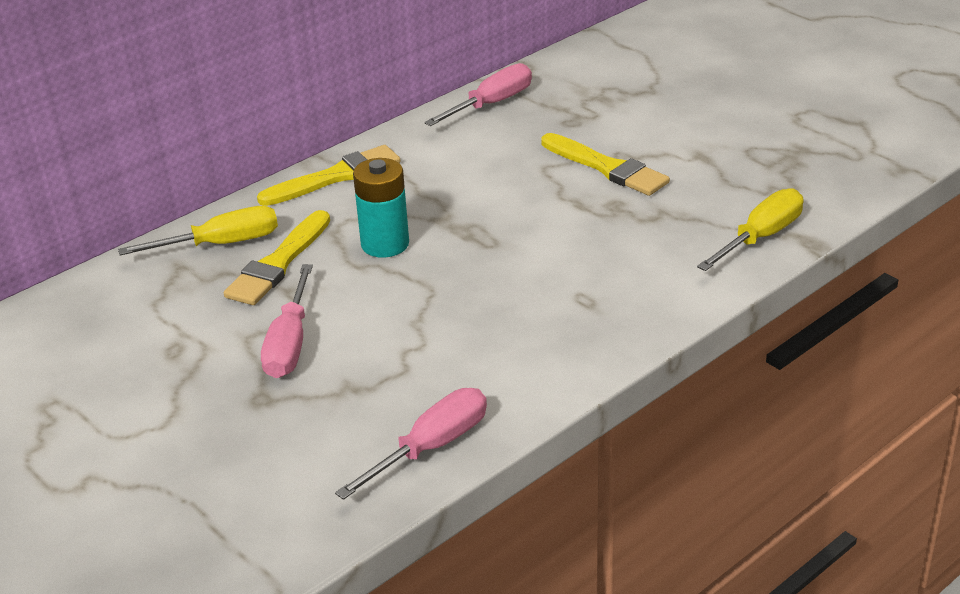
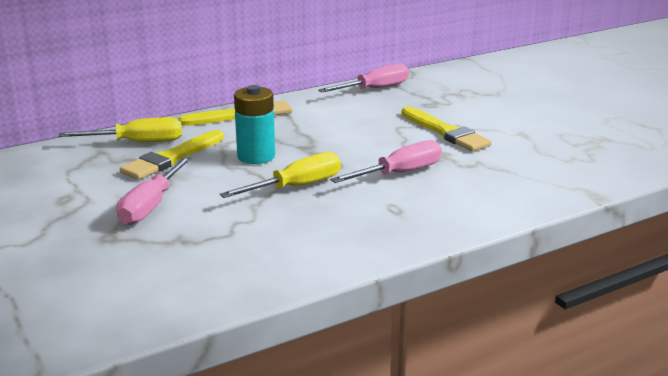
camera: 10 degrees right, 10 degrees down
pink screwdriver [335,388,487,500] -> pink screwdriver moved to [330,140,442,183]
yellow screwdriver [697,188,803,271] -> yellow screwdriver moved to [220,152,341,198]

